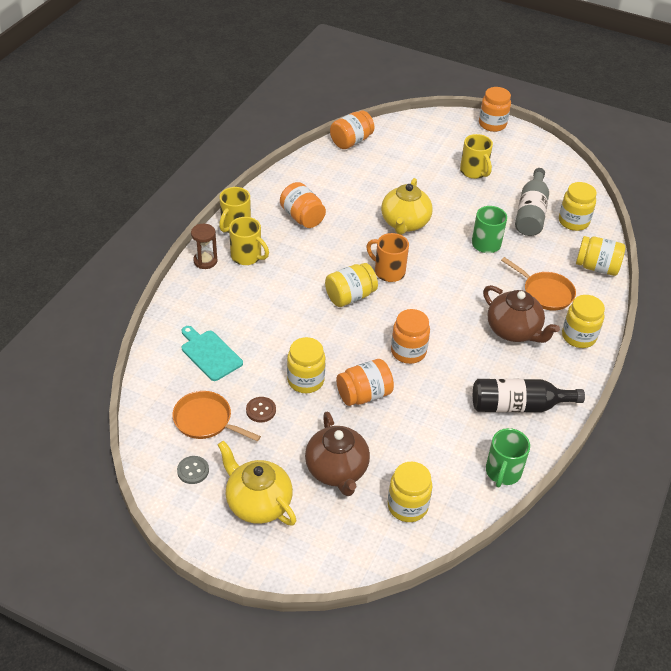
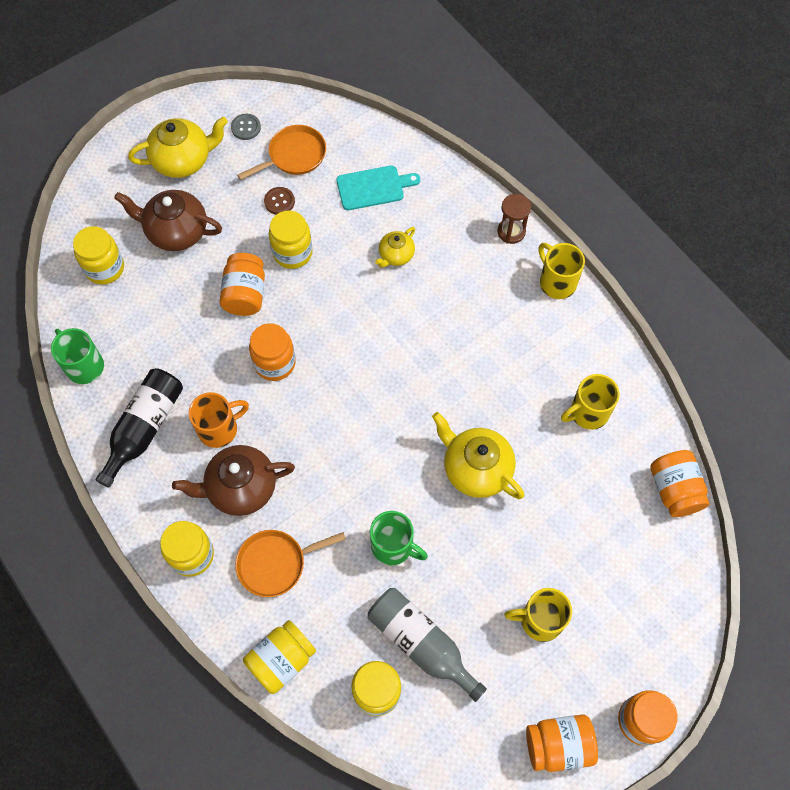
camera: 120 degrees right, 20 degrees up
yellow mug [229,217,269,265] -> yellow mug moved to [561,374,620,430]
orange jar [280,182,326,228] -> orange jar moved to [526,714,598,772]
yellow jar [325,263,378,307] -> none
orange mug [366,233,409,282] -> orange mug moved to [188,392,249,448]
none -> yellow teapot [375,227,415,268]

